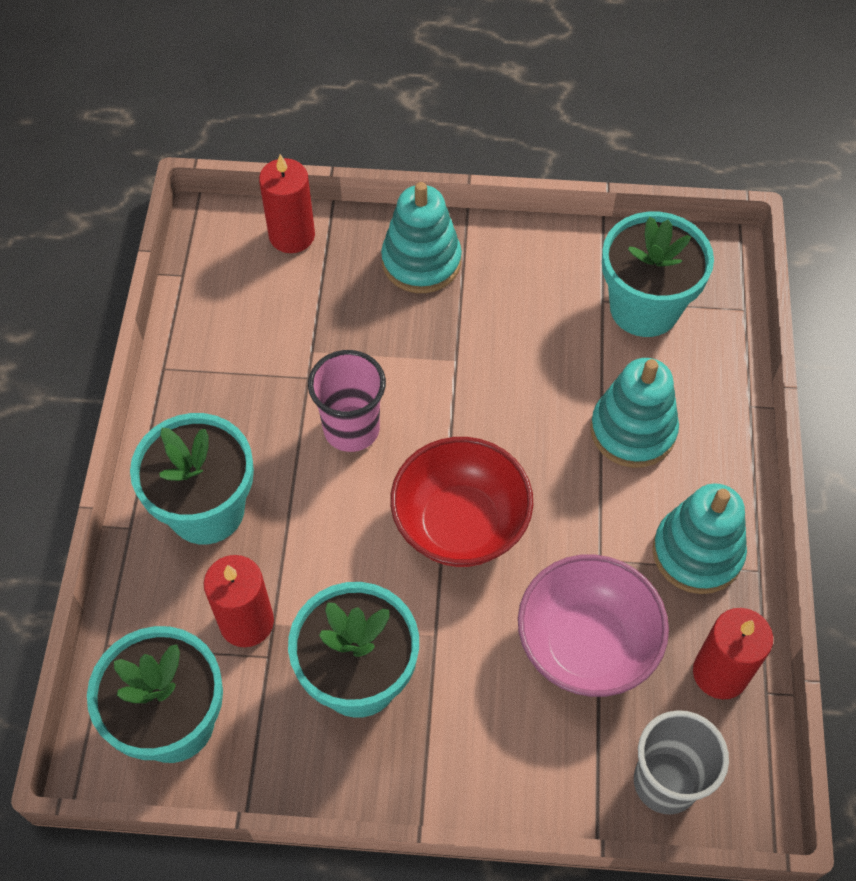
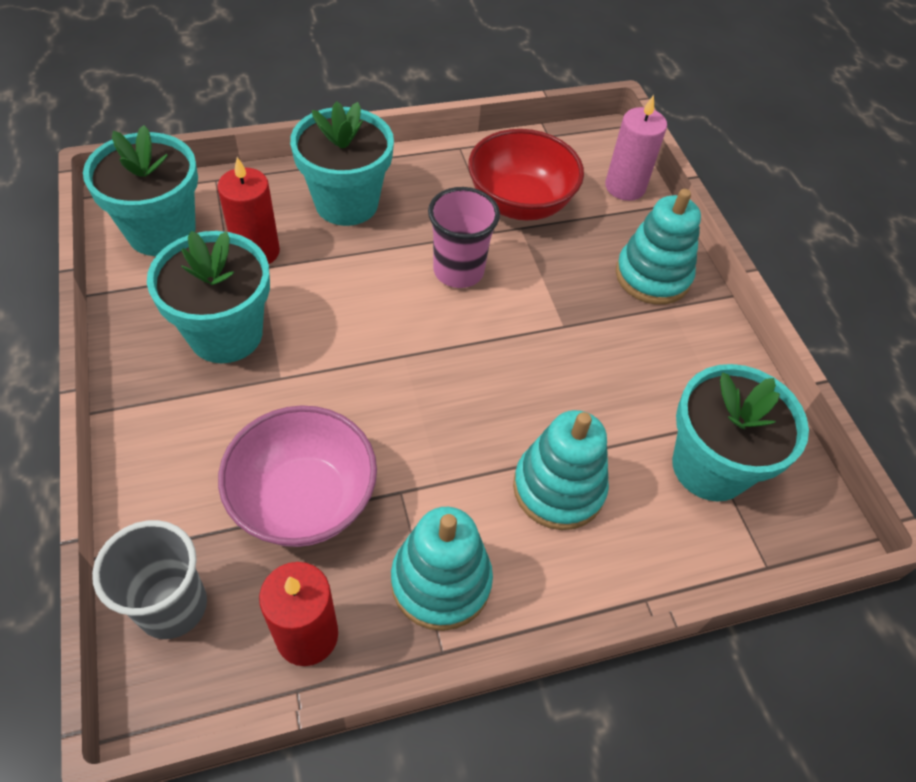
camera: 65 degrees right, 5 degrees down
red candle [259,154,315,253] -> pink candle [605,95,667,201]
red bowl [390,437,533,567] -> red bowl moved to [468,129,584,221]

